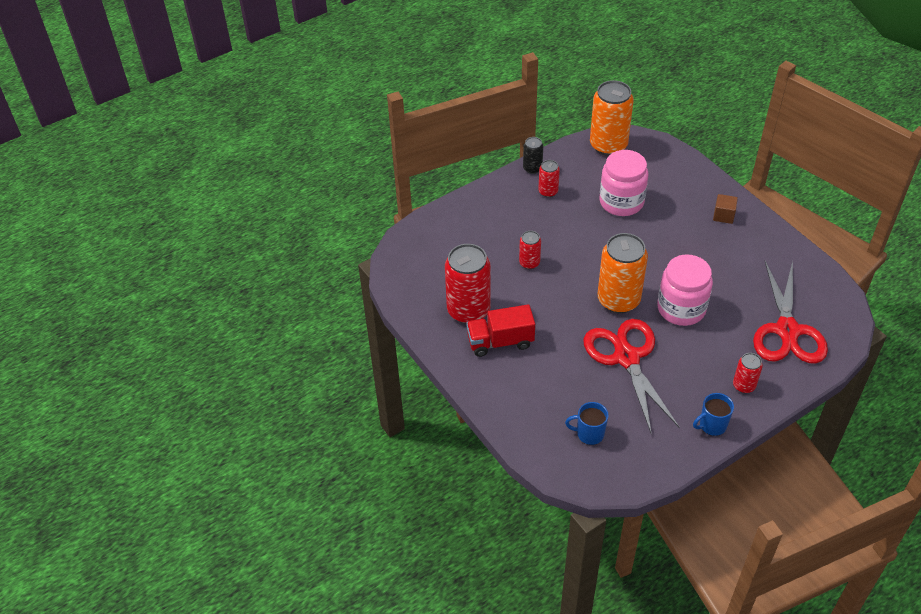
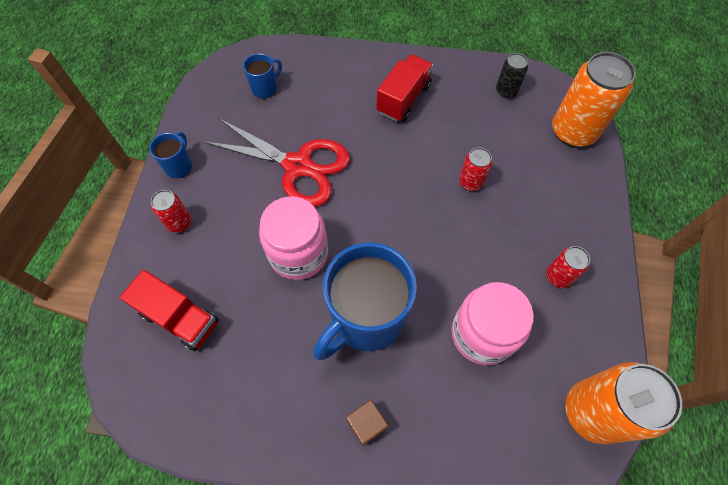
camera: 130 degrees right, 15 degrees up
red can [445,244,491,324] -> none
black can [523,137,543,174] -> black can moved to [496,53,528,98]
orange can [597,233,648,313] -> orange can moved to [552,52,636,147]
red scissors [753,261,828,364] -> red truck [120,270,219,351]
none -> blue mug [313,242,417,360]

